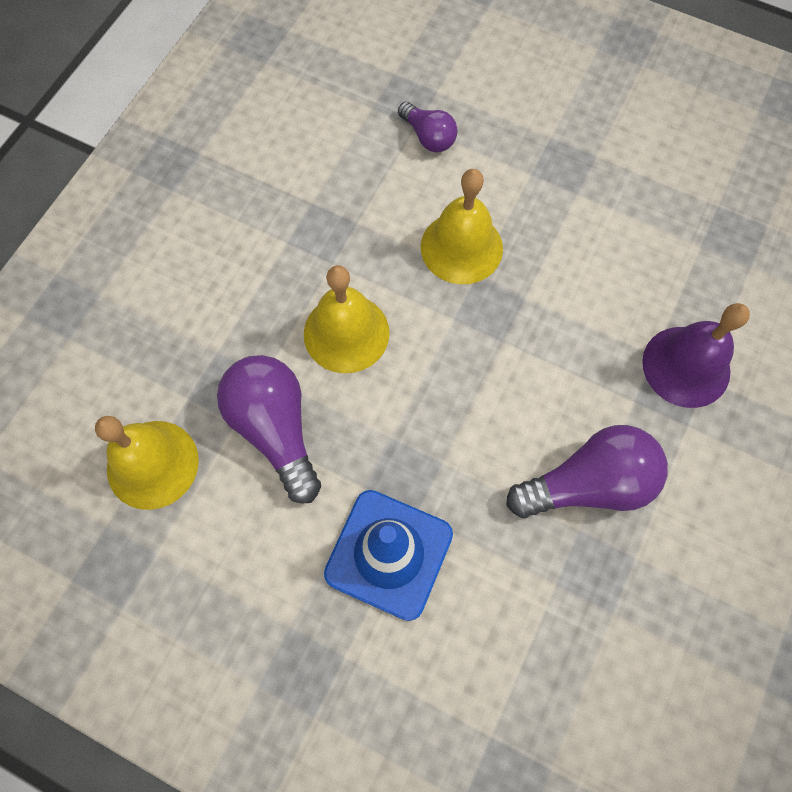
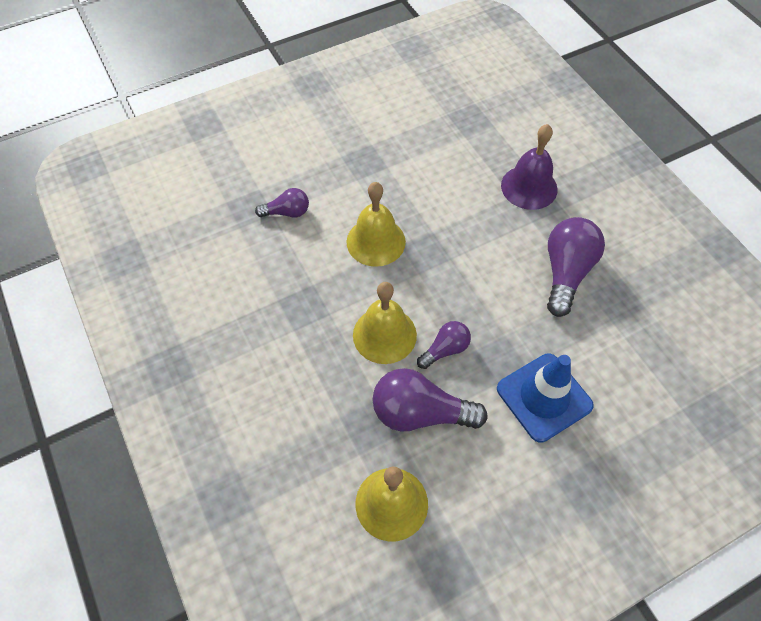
camera: 55 degrees left, 10 degrees down
none -> purple light bulb [417,321,471,369]

